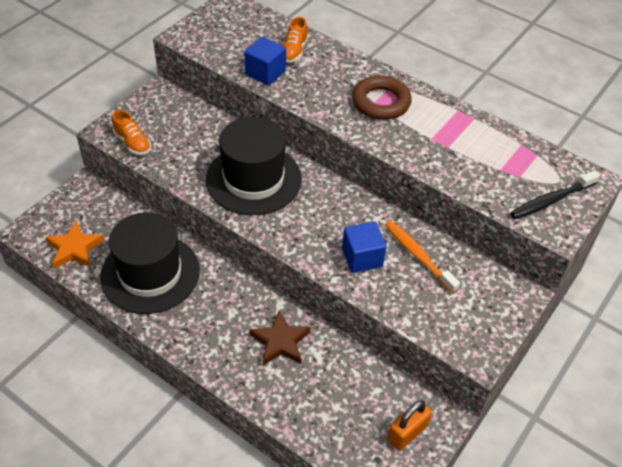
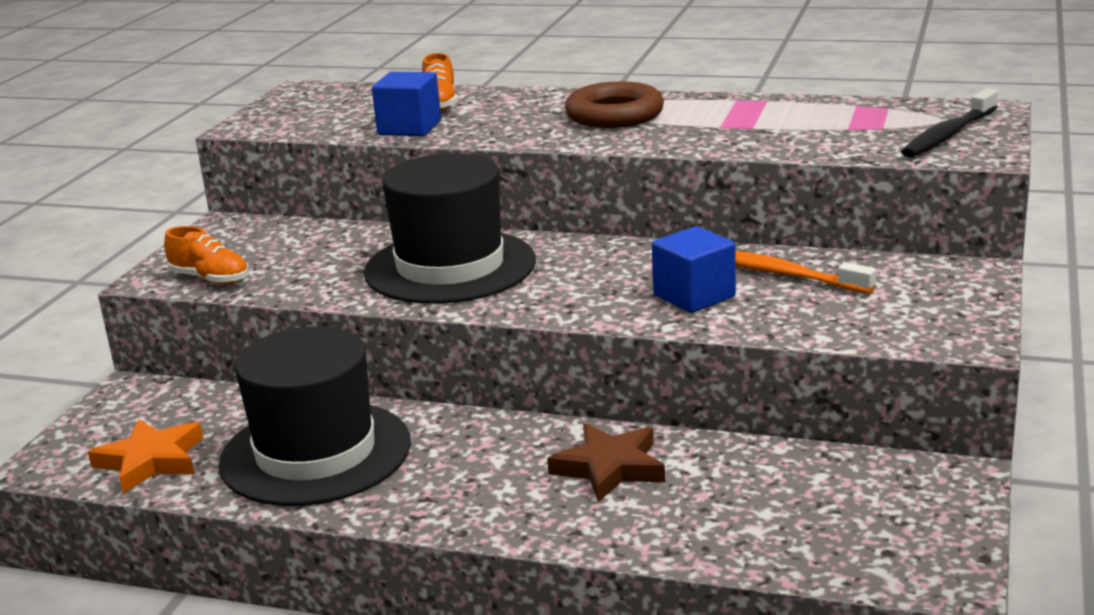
camera: 15 degrees left, 25 degrees down
orange padlock [388,400,432,450] -> none

